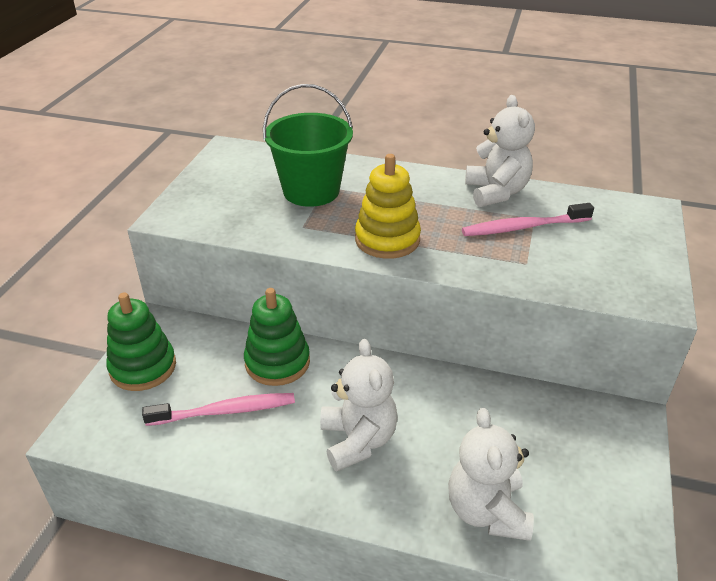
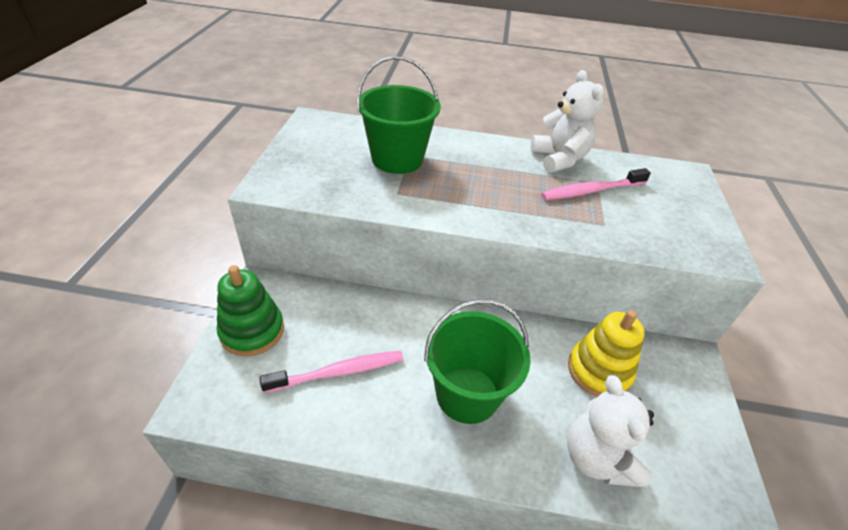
camera: 10 degrees left, 5 degrees up
green stacking toy [244,288,310,386] -> none
white teddy bear [320,339,398,472] -> green bucket [424,299,531,424]
yellow stacking toy [355,154,421,259] -> yellow stacking toy moved to [568,310,645,397]

